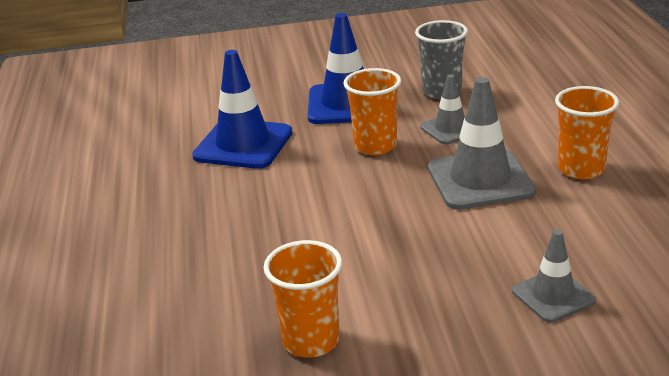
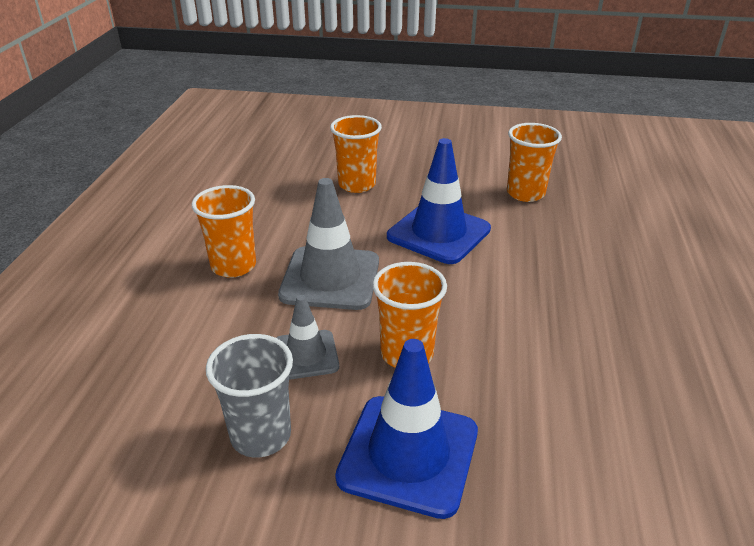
camera: 165 degrees left, 5 degrees up
blue traffic cone [192,50,293,169] -> blue traffic cone moved to [387,138,491,264]
grey traffic cone [512,230,596,322] -> orange cup [330,115,382,193]

